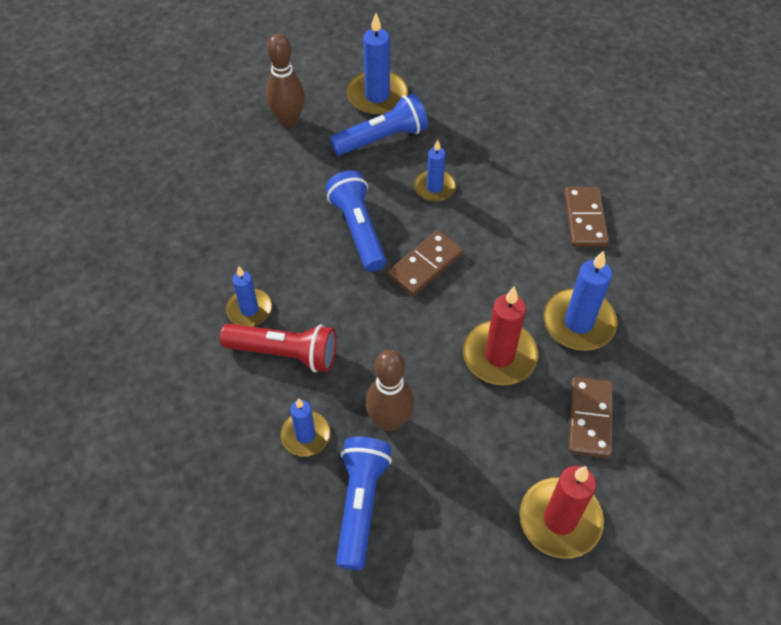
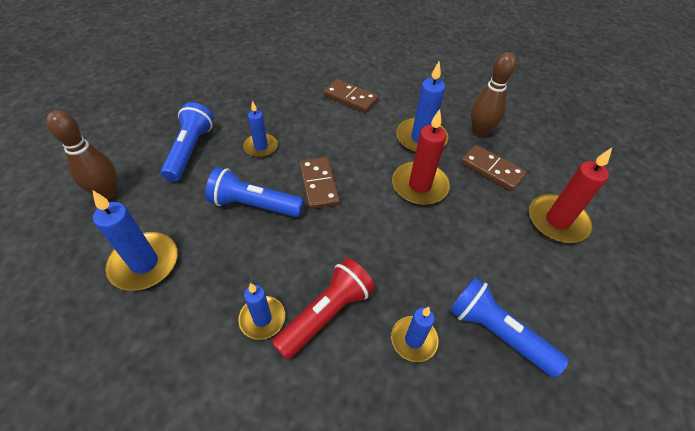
camera: 60 degrees left, 5 degrees down
blue candle [346,13,408,115] -> blue candle moved to [93,191,178,291]
brown bowling pin [365,350,414,431] -> brown bowling pin moved to [471,52,516,137]

